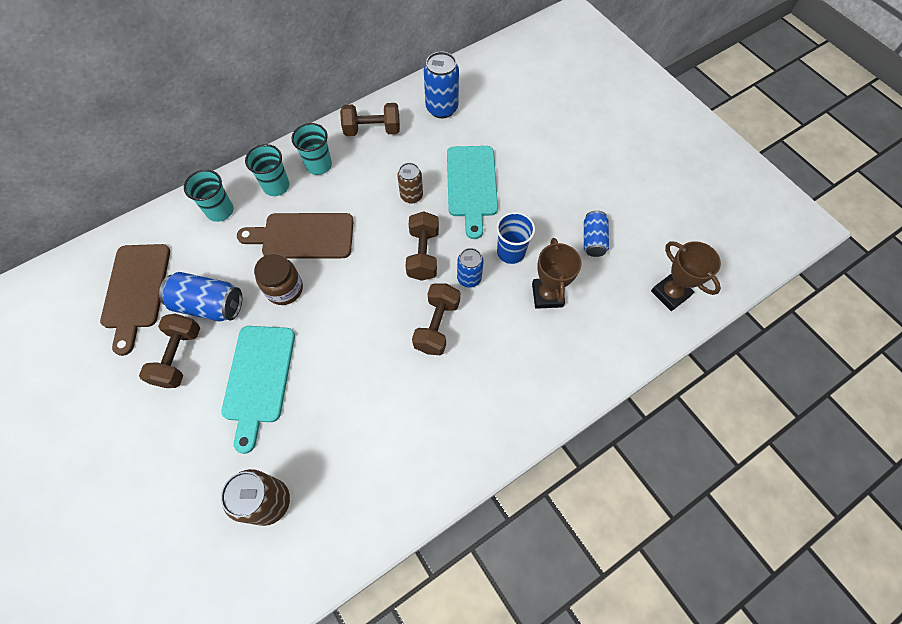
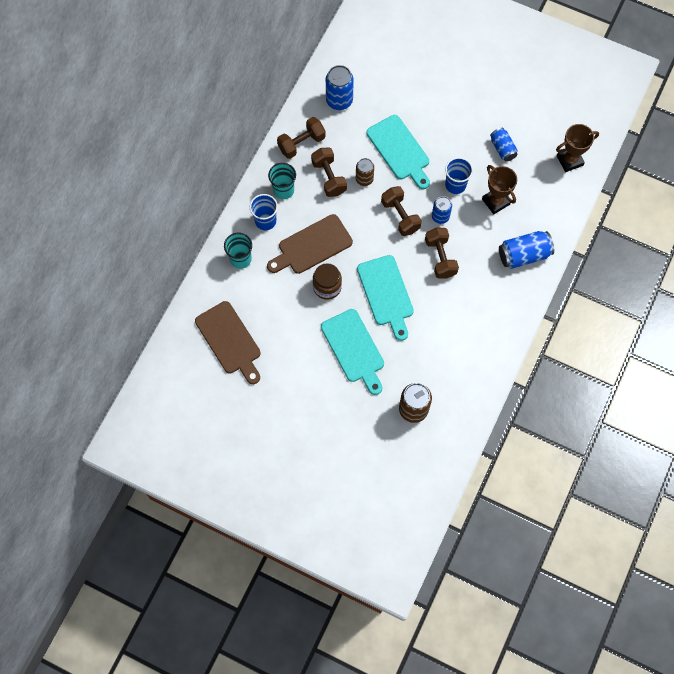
camera: 30 degrees left, 5 degrees up
brown dumbbell [139,314,200,388] -> brown dumbbell moved to [311,147,347,197]
blue can [159,272,242,321] -> blue can moved to [499,231,554,269]
turquoise cup [245,144,289,196] -> blue cup [250,194,278,230]
brown trophy [651,241,721,311] -> brown trophy turned 45 degrees counterclockwise [556,124,599,172]
none -> turquoise cutting board [357,255,414,341]

